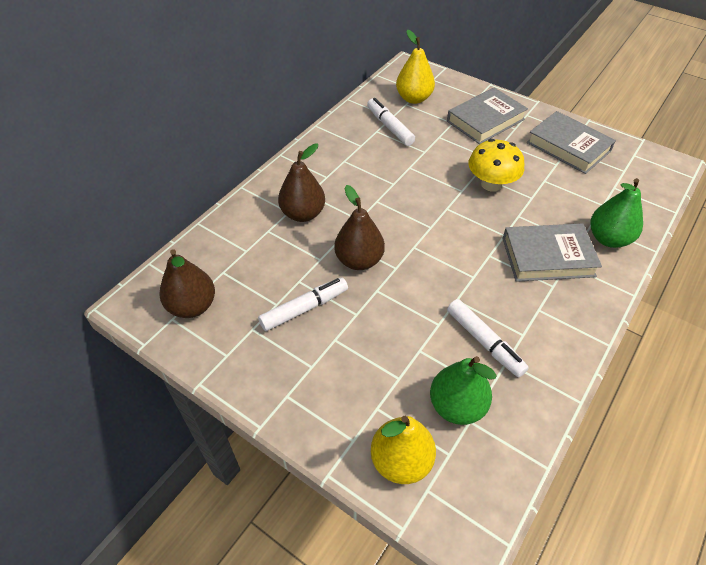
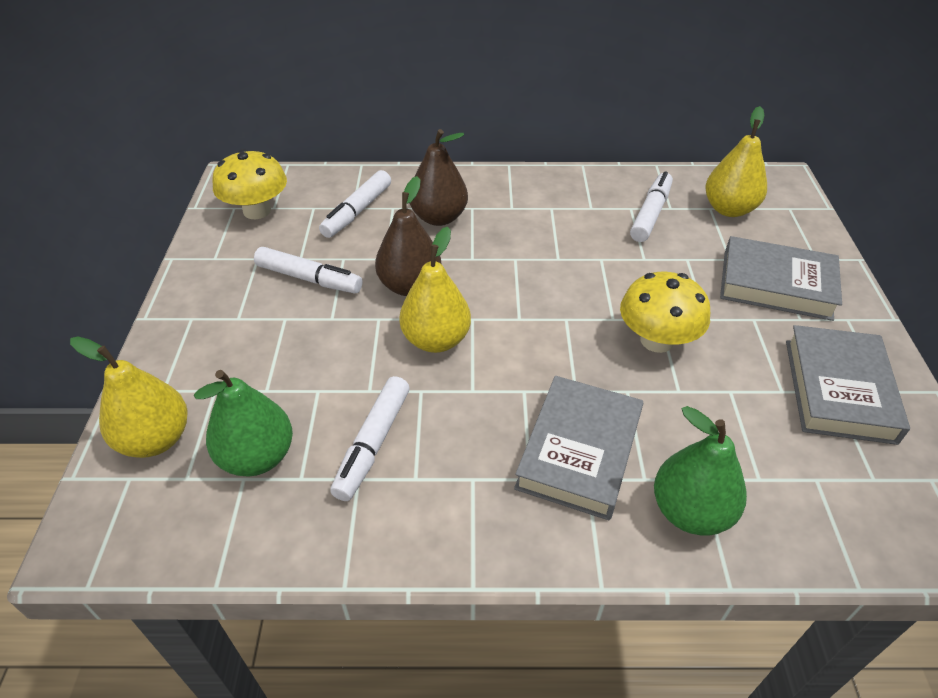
camera: 55 degrees right, 5 degrees down
brown pear [159,249,215,318] -> yellow mushroom [213,149,287,219]
grey book [502,223,602,282] -> grey book turned 60 degrees clockwise [514,376,644,520]
none -> white marker [319,170,391,238]
none -> yellow pear [399,227,471,353]

